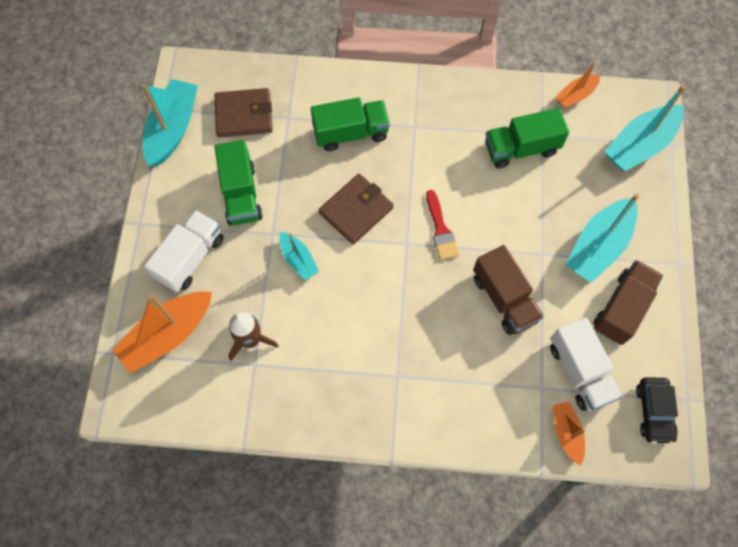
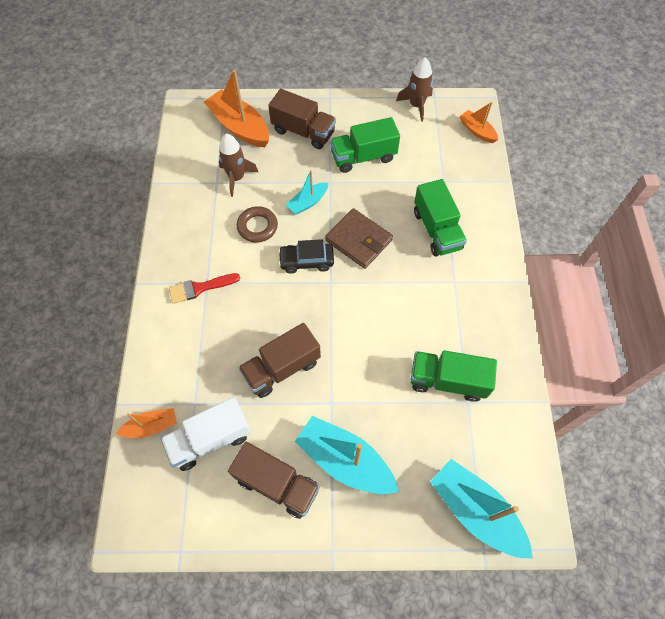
camera: 85 degrees right, 5 degrees down
turquoise boat [142,79,198,167] -> brown rocket [396,57,433,122]
white truck [144,210,224,292] -> brown truck [268,89,336,149]
brown wallet [215,88,273,138] -> none
red brush [426,190,459,260] -> red brush moved to [169,273,240,304]
green truck [485,108,569,168] -> green truck turned 60 degrees counterclockwise [411,350,497,402]
orange boat [556,62,600,108] -> orange boat moved to [459,102,498,143]
black car [636,377,678,444] -> black car moved to [278,239,334,274]
none -> brown ring [237,206,278,243]

